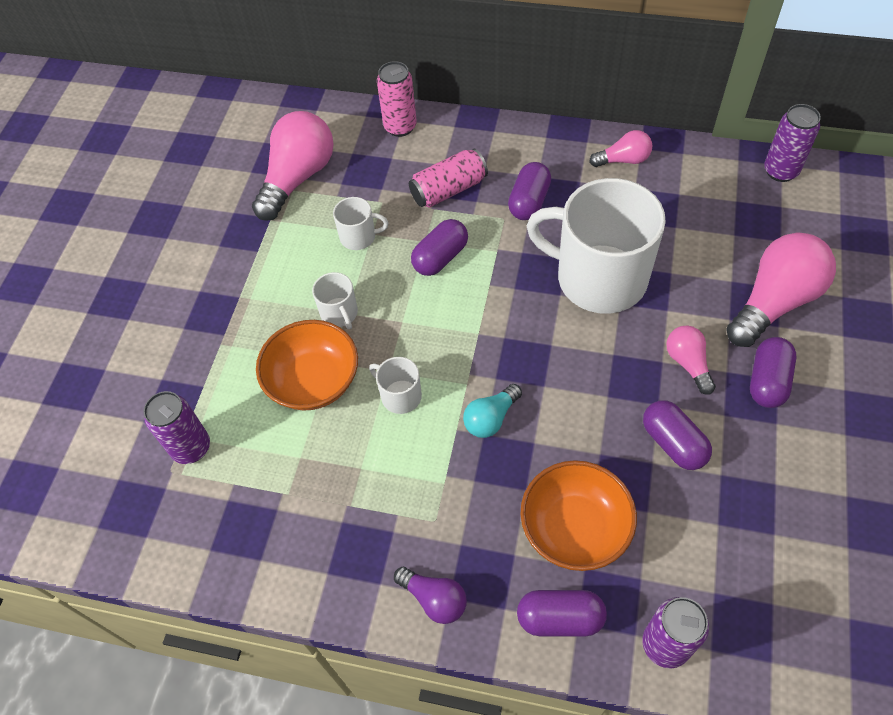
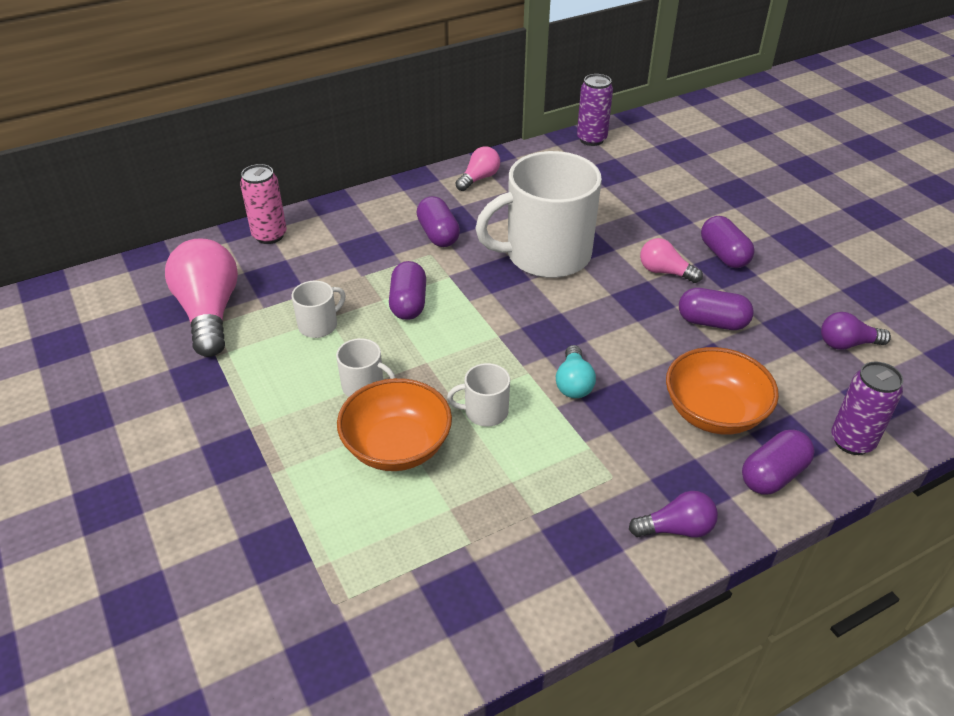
camera: 45 degrees left, 15 degrees down
purple can [143,391,210,464] -> none
pink can [409,149,488,208] -> none
pink light bulb [726,233,836,347] -> none
none -> purple light bulb [821,312,891,350]

